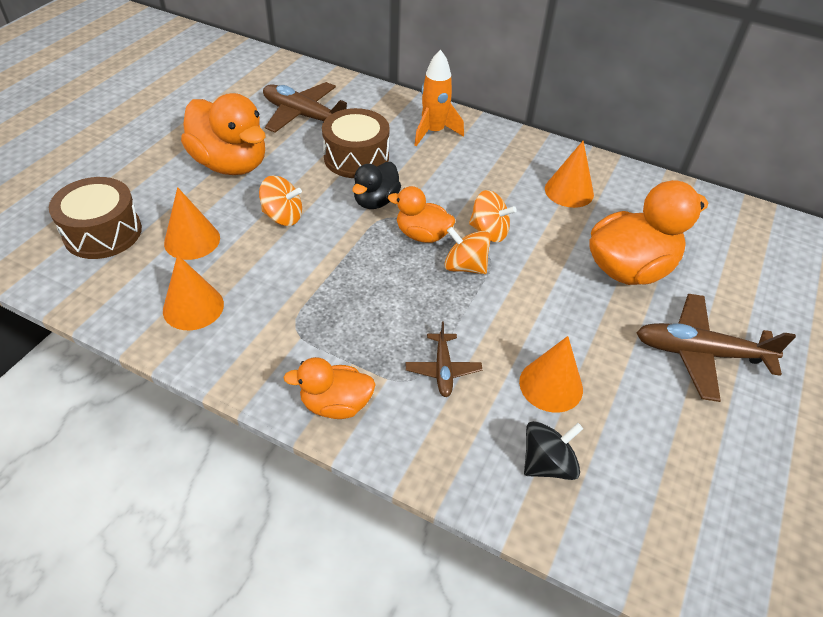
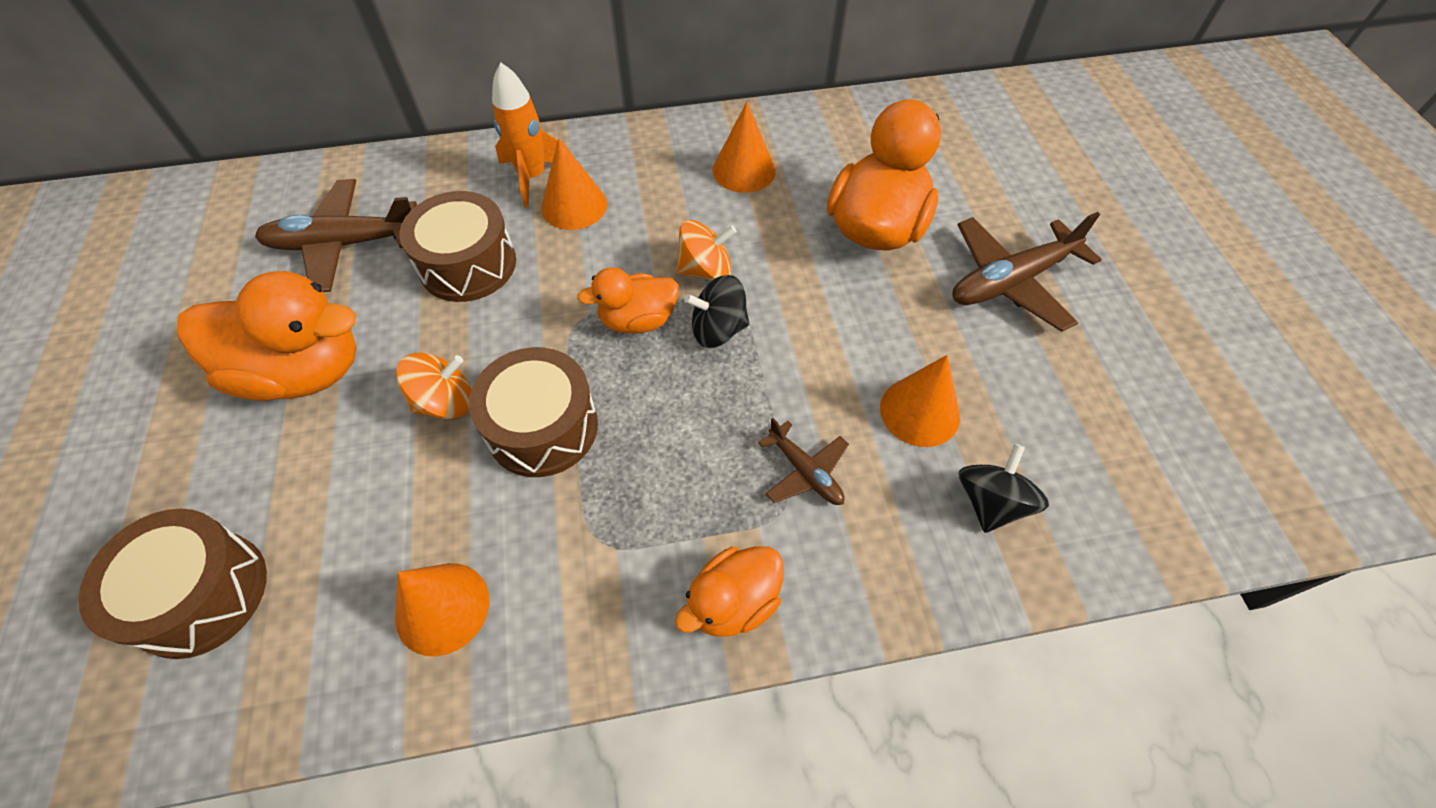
camera: 35 degrees left, 10 degrees up
orange cone [164,187,220,260] -> orange cone moved to [541,138,607,230]
black duck [352,162,401,209] -> none
orange spinning top [444,227,491,274] -> black spinning top [685,275,749,348]
none -> brown drum [469,347,598,477]

